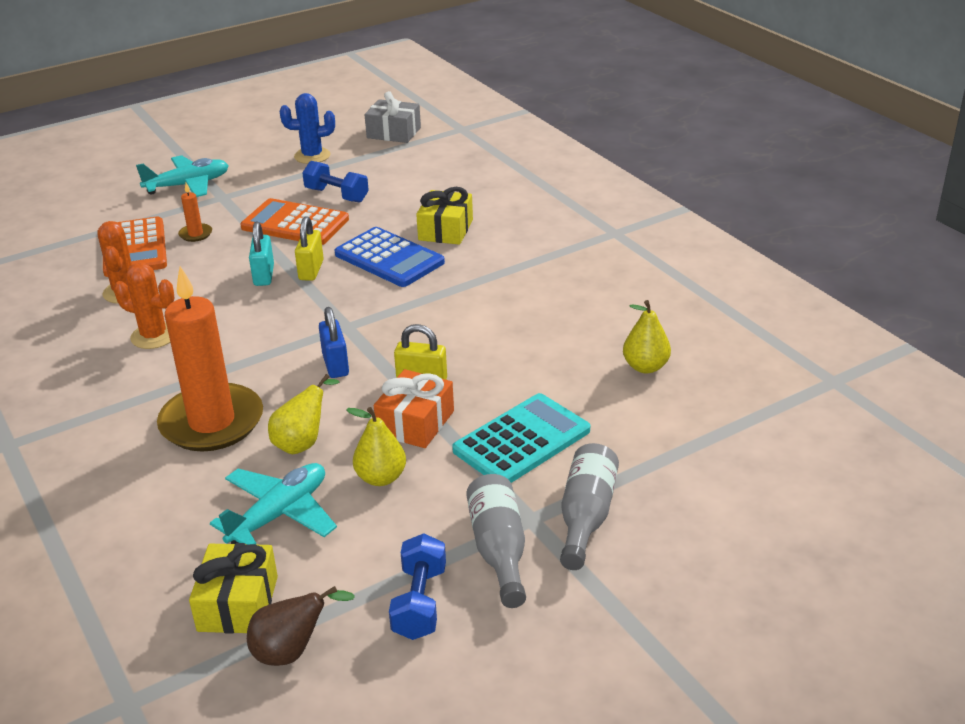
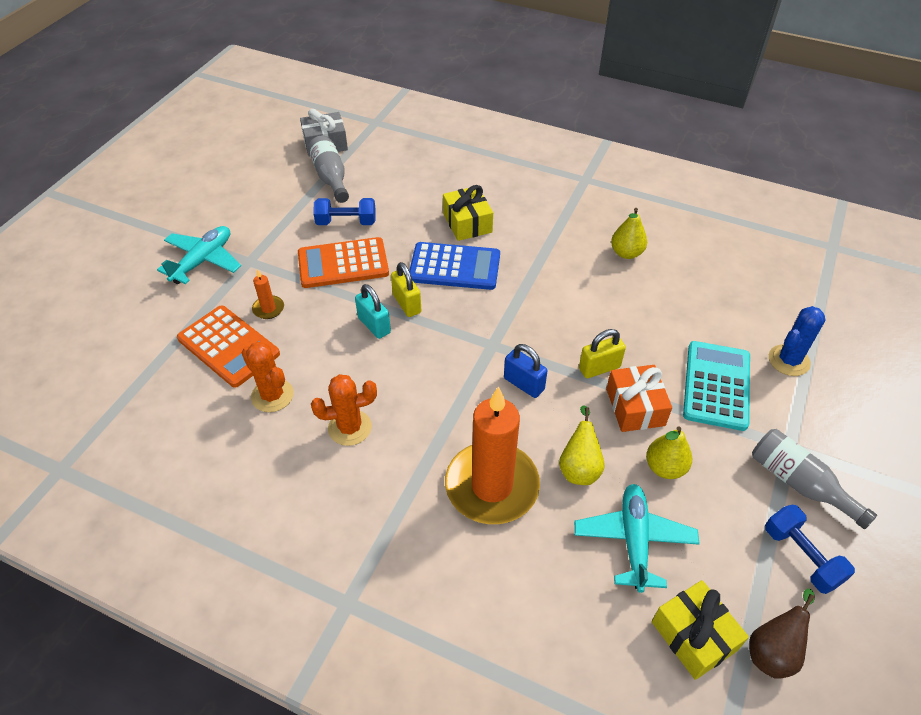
camera: 35 degrees left, 15 degrees up
blue cactus [280,93,335,164] -> blue cactus moved to [769,306,826,376]
grey bottle [560,443,619,570] -> grey bottle moved to [308,136,349,203]
yellow pear [623,300,671,373] -> yellow pear moved to [611,208,647,259]

